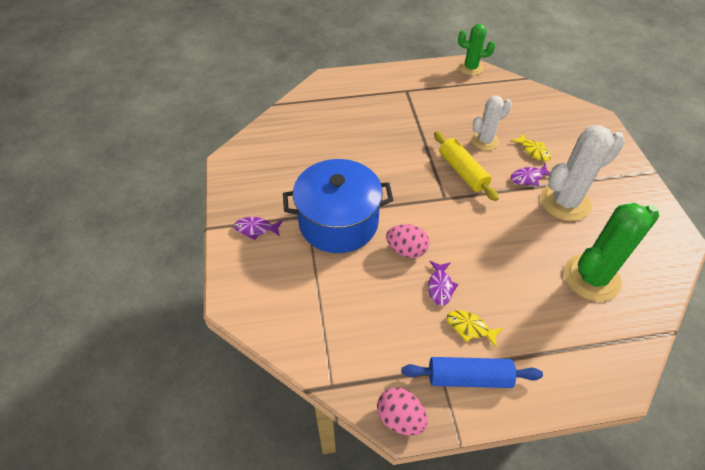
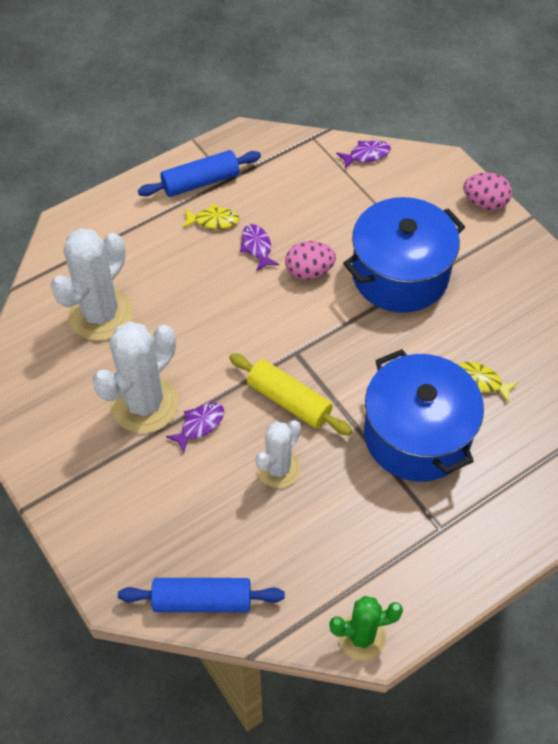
camera: 155 degrees right, 5 degrees up
purple fish [234,217,283,240] -> purple fish moved to [336,141,391,169]
pink egg [377,387,428,436] -> pink egg moved to [463,172,512,210]
yellow fish [511,134,551,161] -> yellow fish moved to [458,362,518,403]
green cactus [564,203,659,301] -> white cactus [51,228,133,341]
none -> blue rolling pin [118,578,285,612]
none -> blue pot [364,349,484,482]

